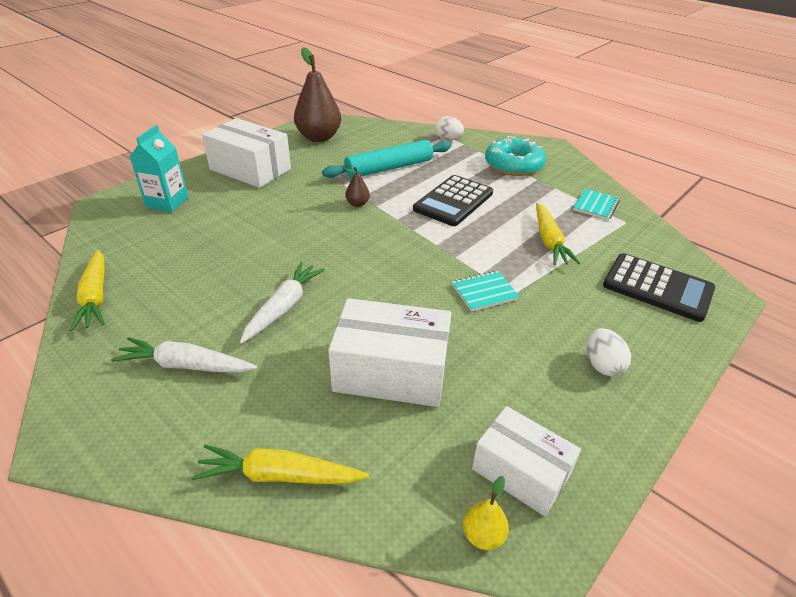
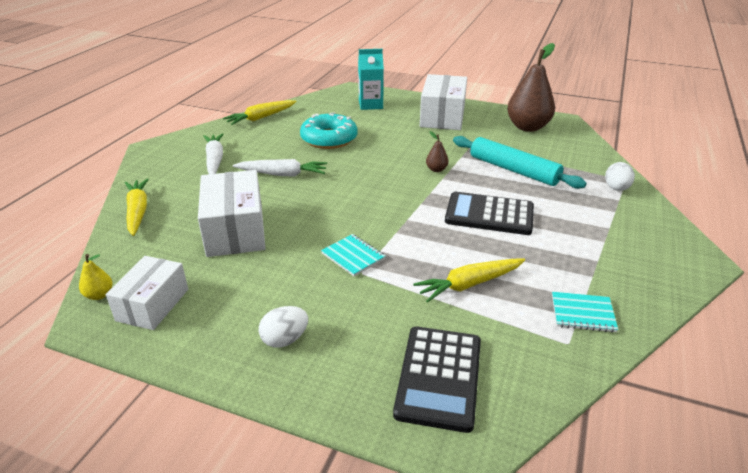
camera: 70 degrees right, 5 degrees down
turquoise donut [485,136,546,176] -> turquoise donut moved to [300,112,357,149]

